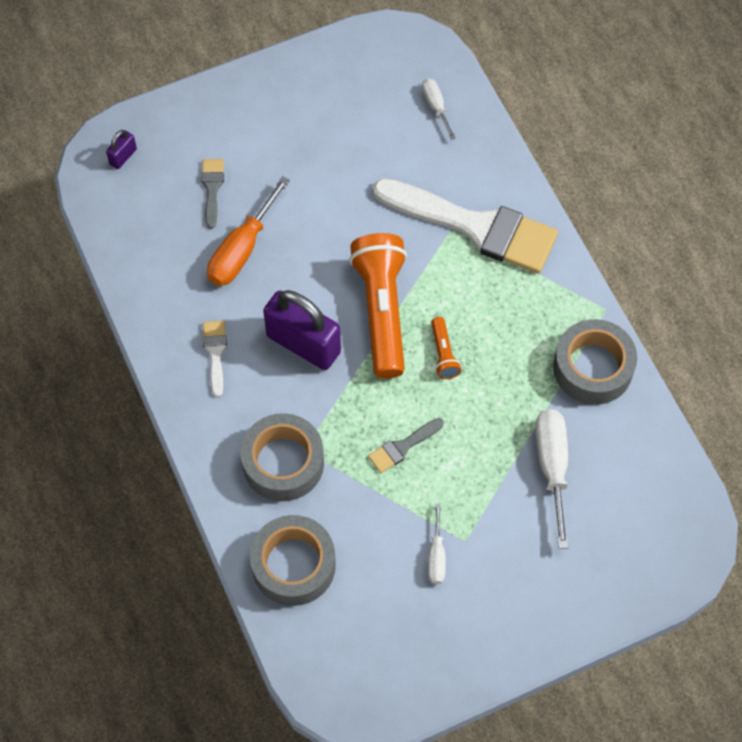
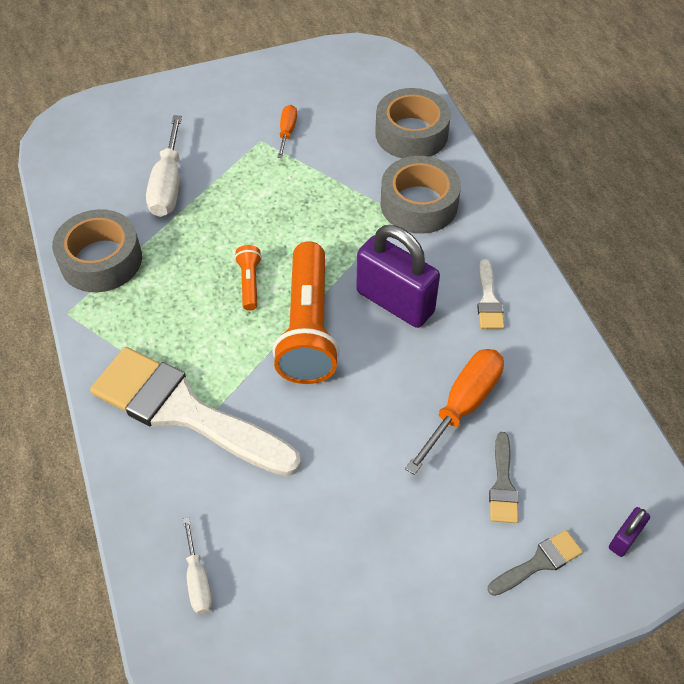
camera: 175 degrees left, 10 degrees down
grey brush [368,418,444,473] -> grey brush moved to [488,530,583,596]
white screwdriver [428,504,446,584] -> orange screwdriver [277,105,297,158]

